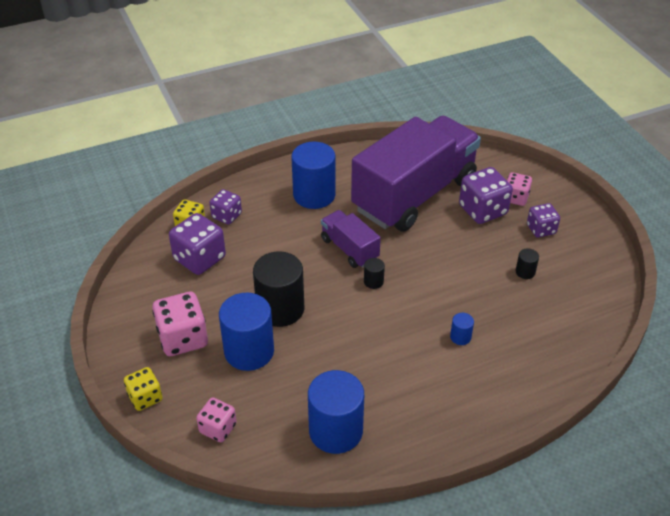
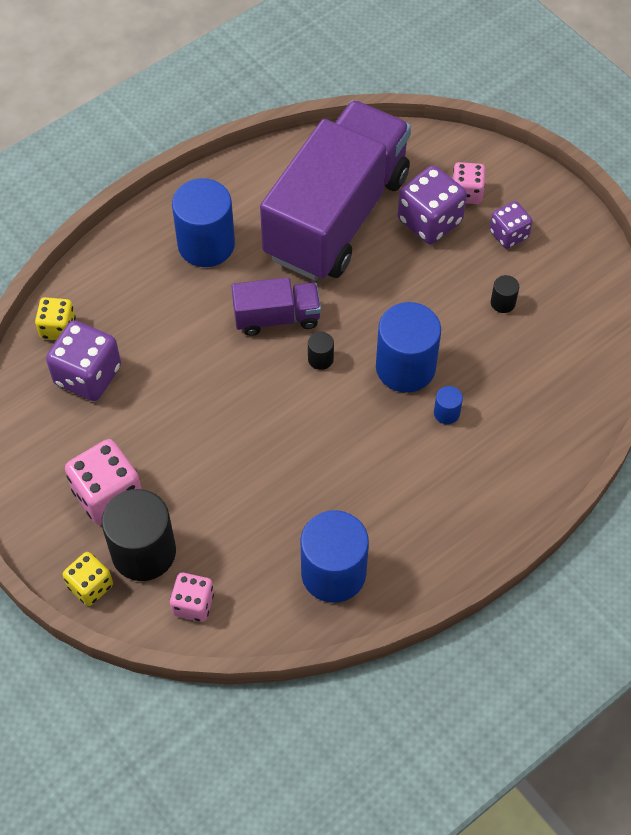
camera: 15 degrees left, 15 degrees up
purple dice [209,189,242,225] -> none
blue cylinder [219,293,274,371] -> blue cylinder moved to [376,302,441,393]
black cylinder [253,252,304,327] -> black cylinder moved to [102,489,176,581]
purple truck [321,210,381,268] -> purple truck turned 135 degrees clockwise [232,277,321,336]

